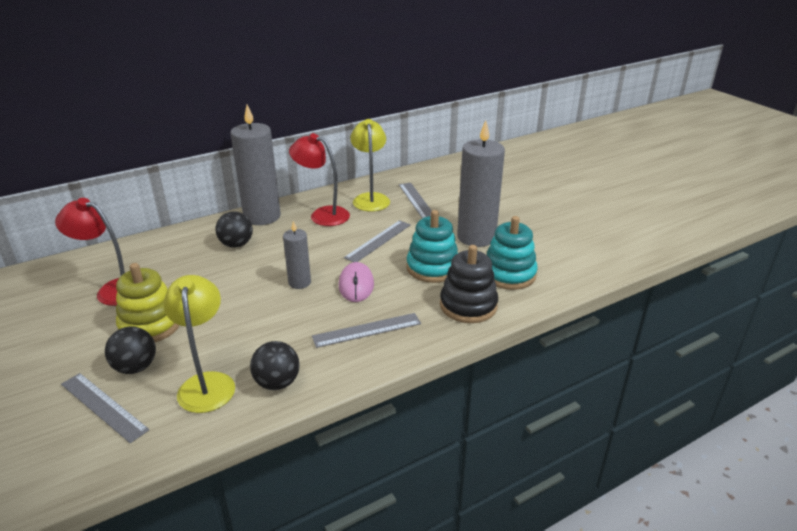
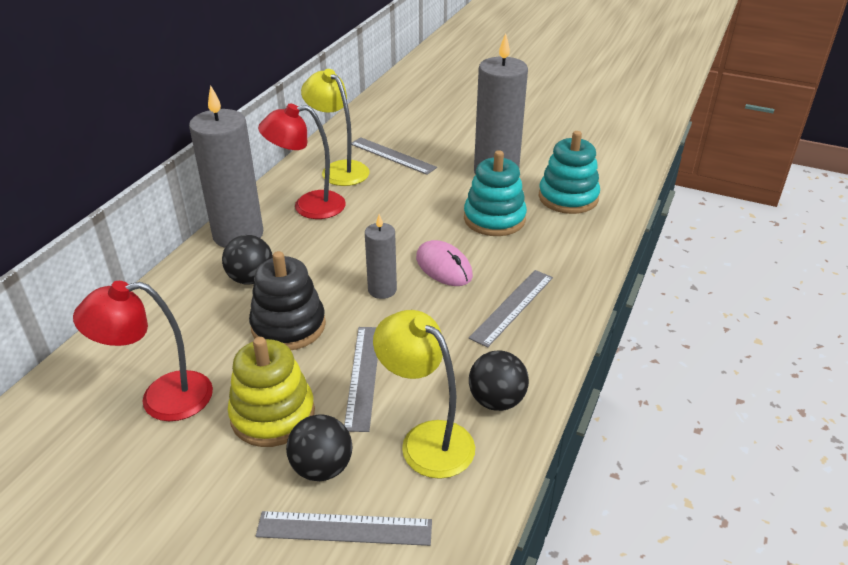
camera: 35 degrees left, 5 degrees up
grey ruler [344,220,411,262] -> grey ruler moved to [344,327,378,432]
black stacking toy [440,245,498,323] -> black stacking toy moved to [249,251,326,350]

